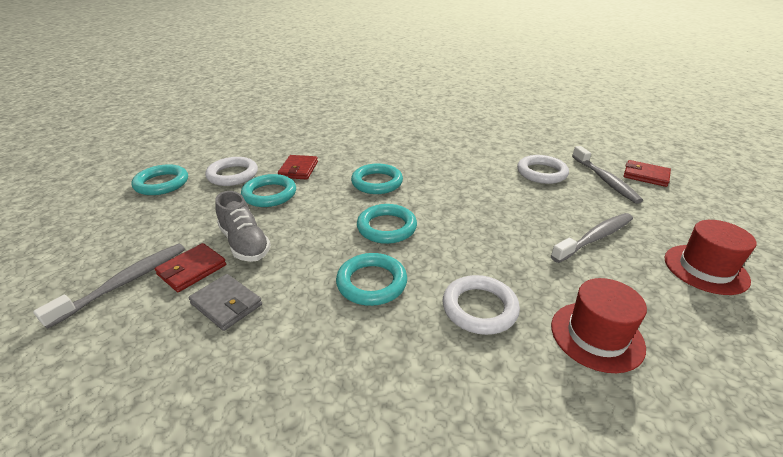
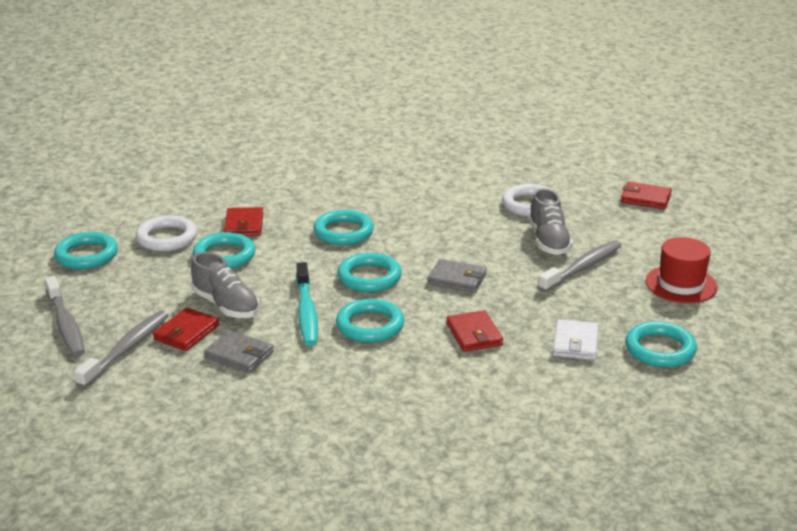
camera: 10 degrees left, 5 degrees down
white ring [443,275,520,335] -> red wallet [447,310,503,352]
red hat [551,278,647,373] -> white wallet [552,319,599,360]
grey toothbrush [572,146,643,204] -> grey toothbrush moved to [45,276,85,357]
none -> turquoise toothbrush [296,262,318,346]
none -> grey wallet [427,259,487,293]
none -> grey shoe [529,188,573,255]
none -> turquoise ring [625,321,697,367]

